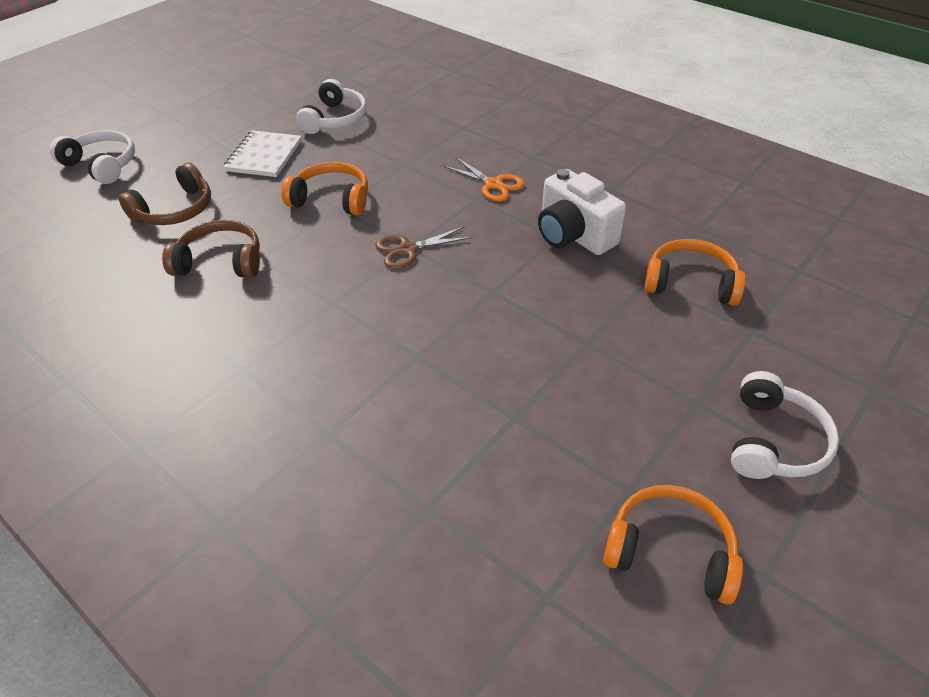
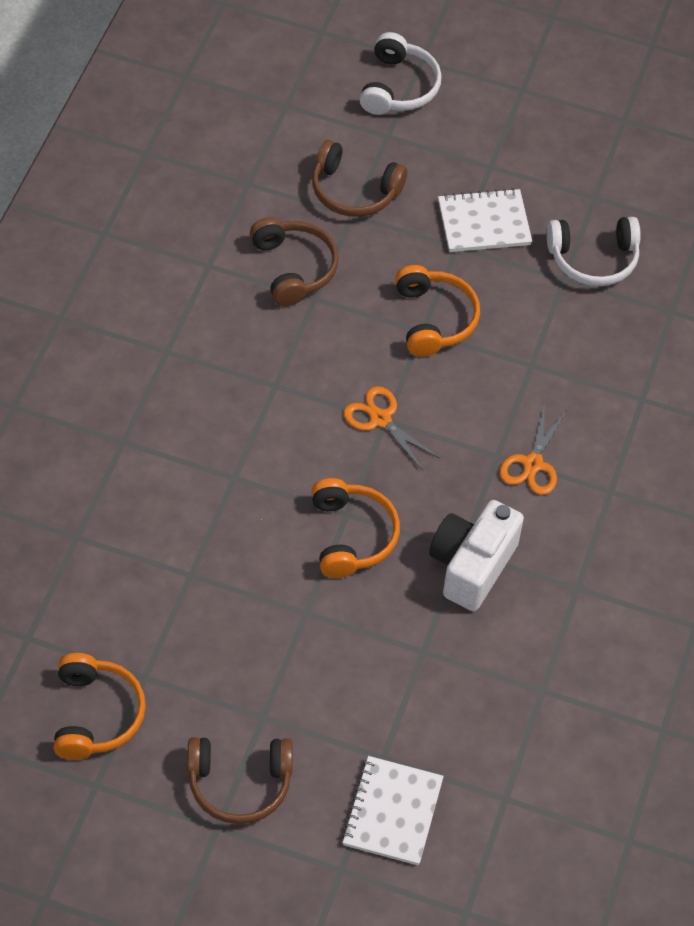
camera: 65 degrees right, 10 degrees up
brown scissors [375,226,473,269] -> orange scissors [343,386,439,471]
orange headphones [645,239,746,306] -> orange headphones moved to [311,478,400,578]
white headphones [731,371,839,479] -> brown headphones [187,737,293,824]
none -> white notebook [342,756,444,866]

